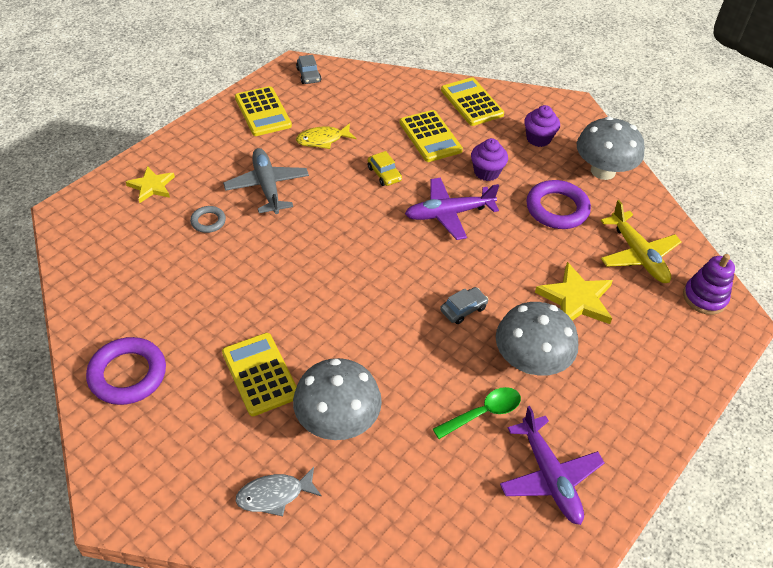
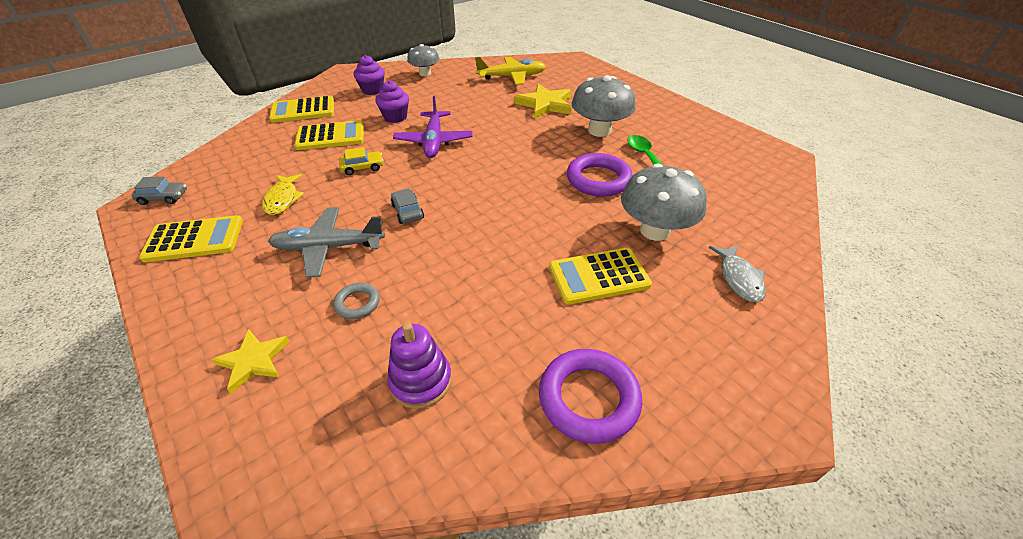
camera: 75 degrees left, 5 degrees down
grey car [440,287,488,324] -> grey car moved to [391,189,424,224]
purple plane [500,406,604,525] -> none
purple ring [526,180,591,229] -> purple ring moved to [567,153,633,197]
grey mushroom [577,117,645,180] -> grey mushroom [407,44,439,76], size x0.62
purple stacking toy [683,254,735,315] -> purple stacking toy moved to [387,322,452,409]

